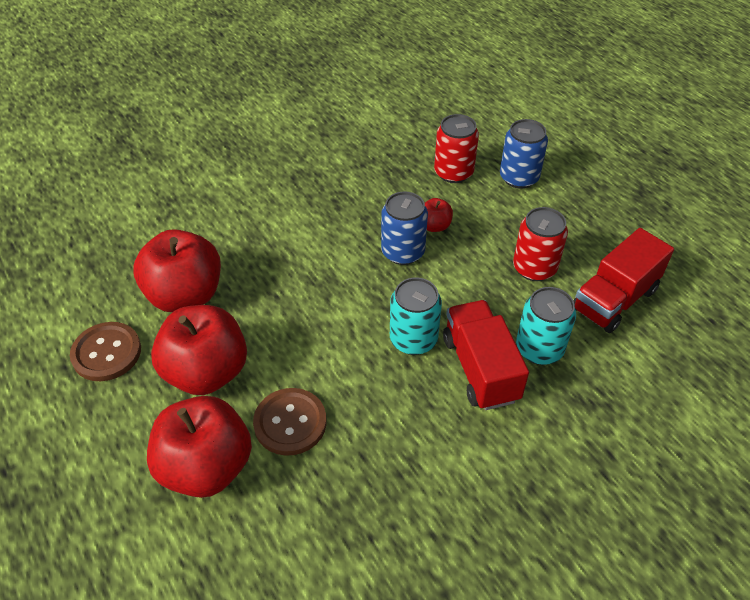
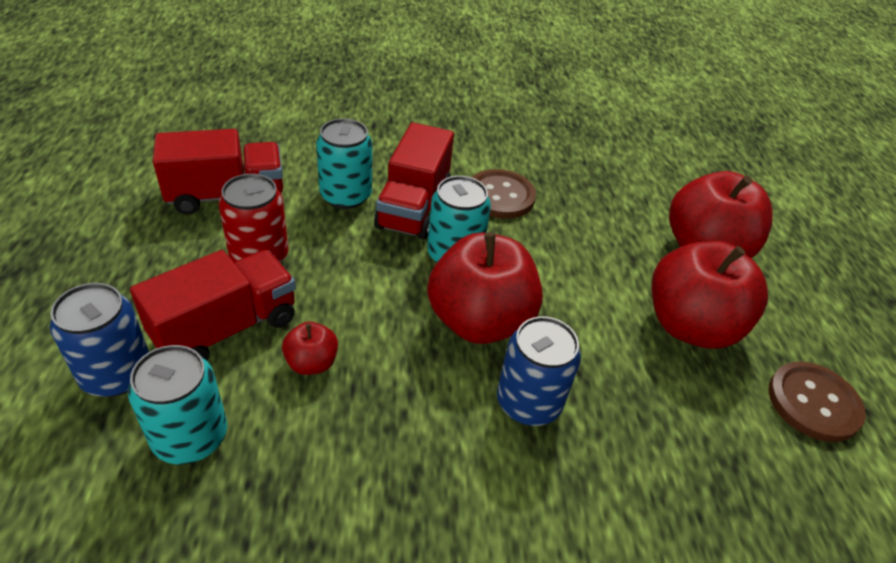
camera: 155 degrees left, 5 degrees down
red apple [133,229,221,312] -> red apple moved to [427,232,543,344]
brown button [253,388,326,456] -> brown button moved to [472,169,536,219]
blue can [381,192,428,265] -> blue can moved to [497,316,581,426]
red can [434,114,479,183] -> turquoise can [128,345,227,464]
none -> red truck [130,250,296,361]

